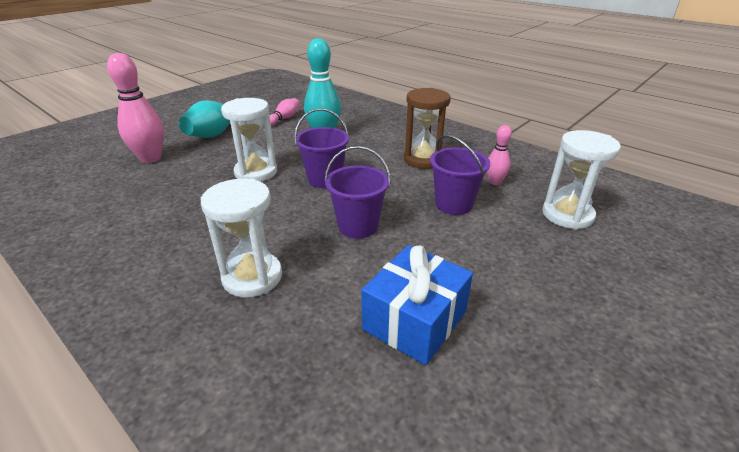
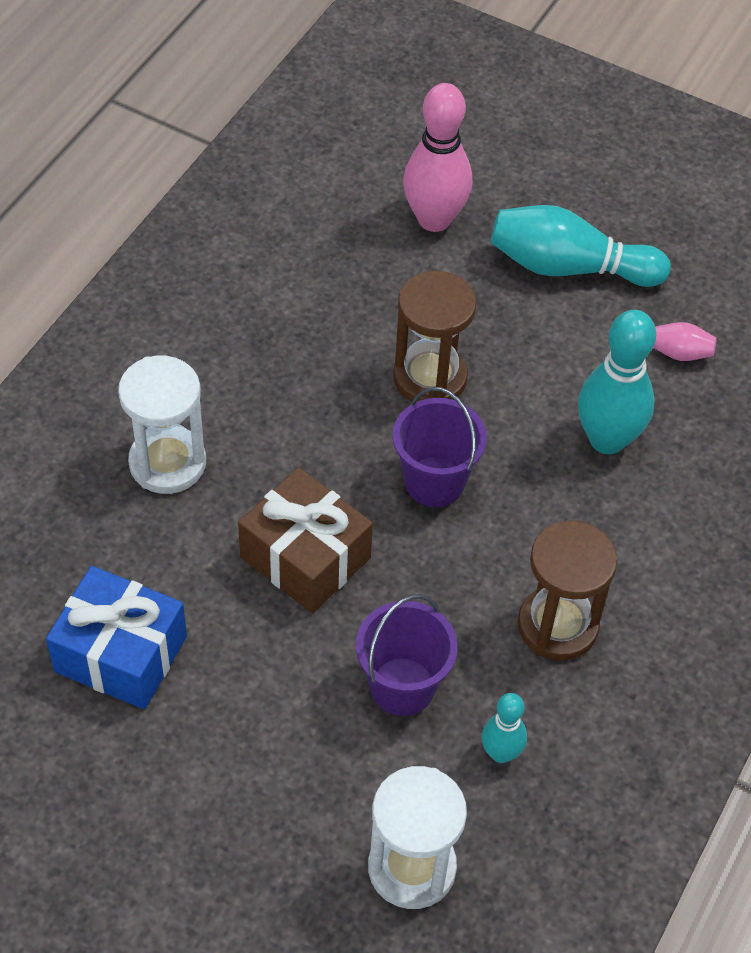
camera: 75 degrees right, 20 degrees up
white hourglass [221,98,277,182] -> brown hourglass [393,271,476,402]
purple bucket [324,146,391,239] -> brown gift [238,467,373,613]
pink bowling pin [487,125,512,185] -> turquoise bowling pin [482,693,527,763]

